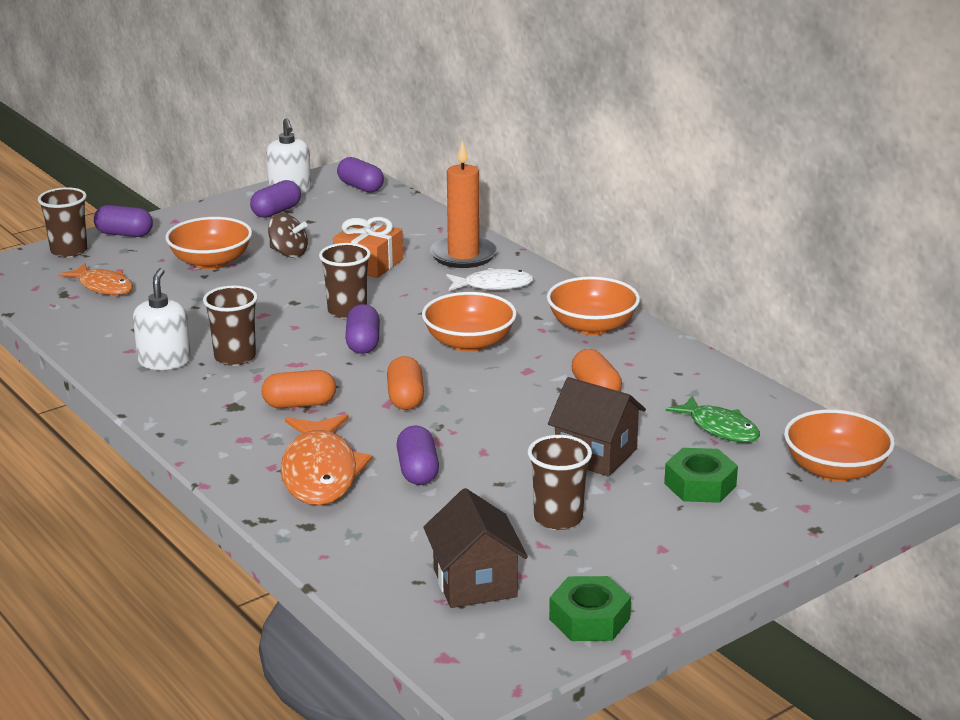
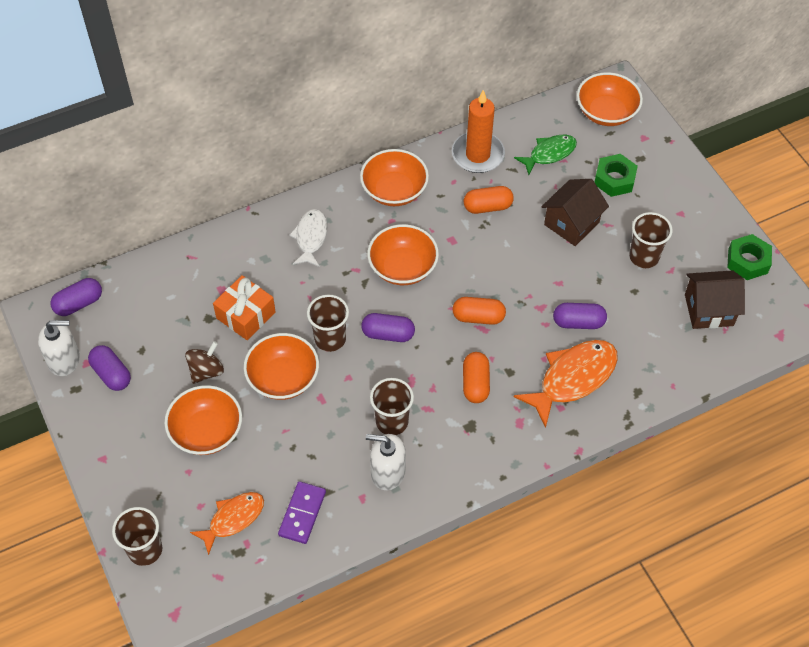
camera: 80 degrees left, 30 degrees up
purple capsule [94,205,153,237] -> none
orange fish [280,414,372,505] -> orange fish turned 45 degrees counterclockwise [514,340,618,428]
orange candle [430,140,498,268] -> orange candle moved to [452,90,505,173]
none -> orange bowl [244,333,319,400]
none -> purple domino [278,481,326,544]

